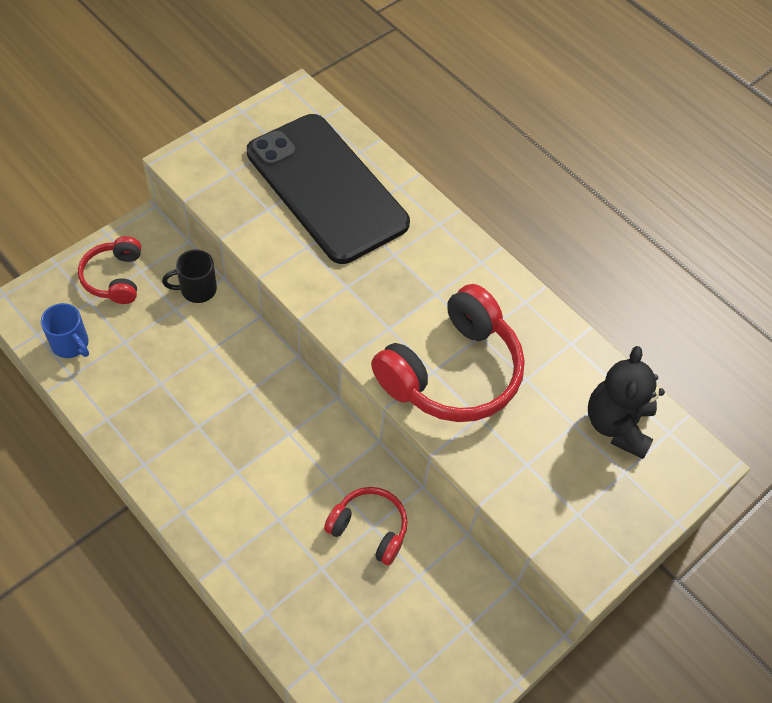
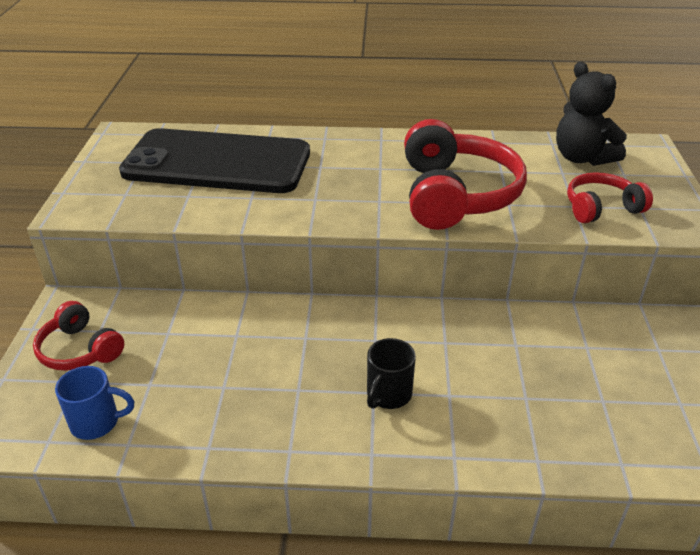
camera: 40 degrees left, 20 degrees down
black mug [162,249,217,303] -> black mug moved to [367,338,416,409]
red headphones [324,487,408,565] -> red headphones moved to [567,172,653,223]

